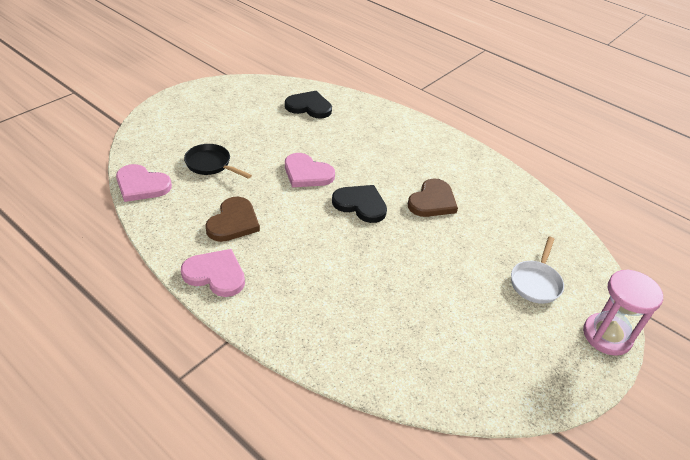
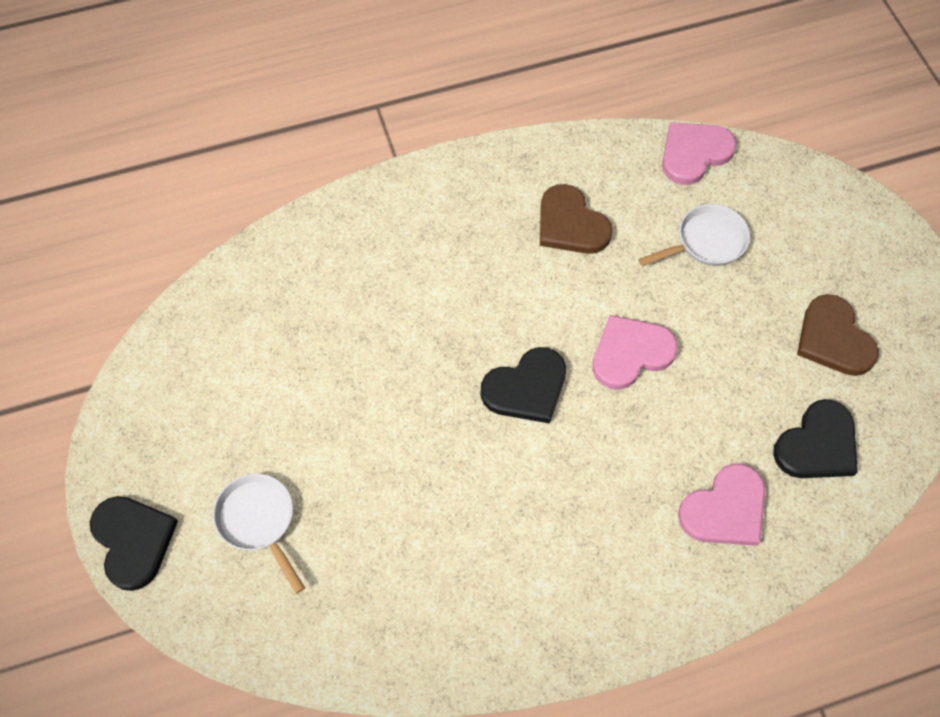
camera: 125 degrees right, 20 degrees up
pink heart [181,249,245,297] -> pink heart moved to [678,463,766,546]
black pan [184,144,252,179] -> white pan [638,204,750,266]
brown heart [408,178,458,217] -> brown heart moved to [797,294,879,376]
pink hourglass [583,269,663,356] -> black heart [90,496,178,591]

